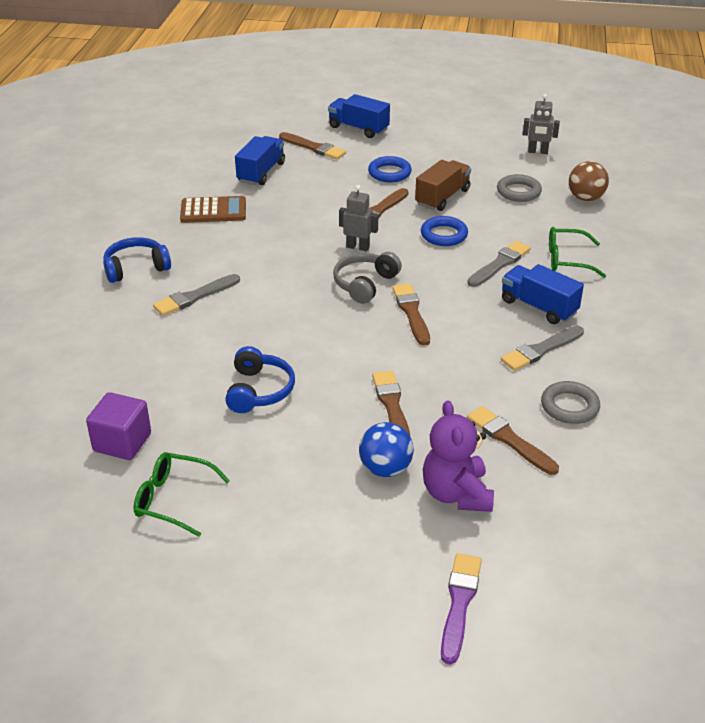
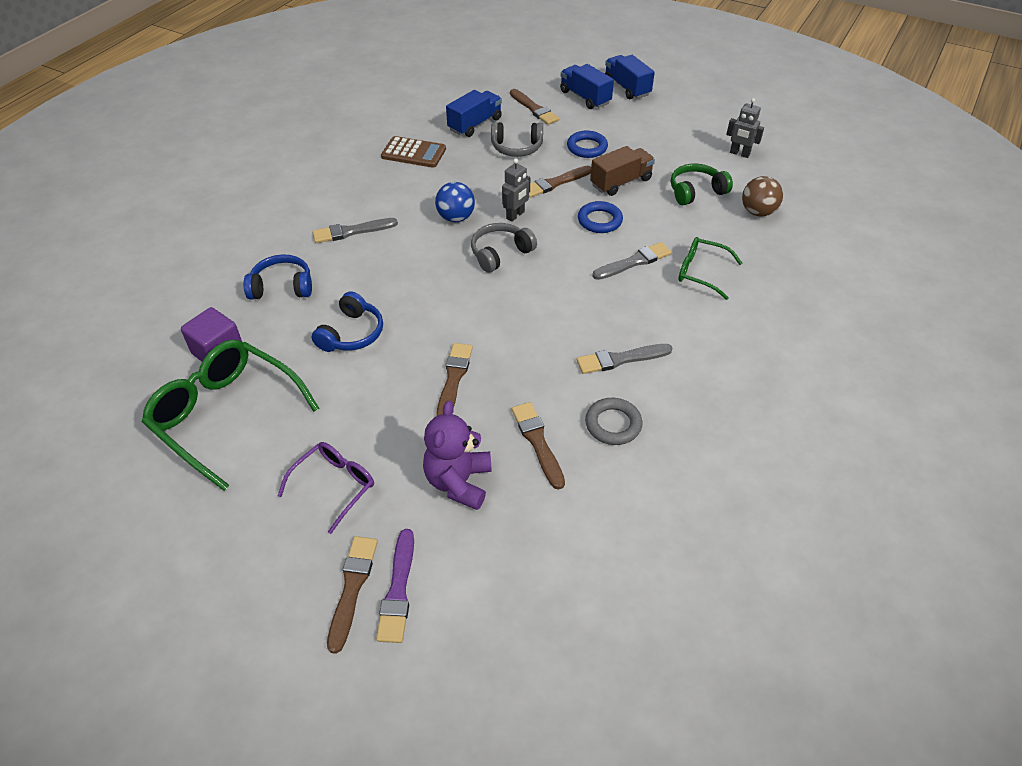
camera: 20 degrees right, 10 degrees up
blue headphones [103,237,171,283] -> blue headphones moved to [243,254,312,300]
green glasses [134,452,230,537] -> green glasses [142,340,320,491], size x1.79
grey robot [339,185,378,251] -> grey robot turned 90 degrees clockwise [502,159,530,222]
blue ball [359,422,414,477] -> blue ball moved to [435,182,475,222]
brown brush [392,283,430,346] -> brown brush moved to [327,536,378,654]
purple brush [441,553,482,665] -> purple brush turned 150 degrees clockwise [376,529,414,643]
grey ring [497,174,542,202] -> green headphones [671,164,733,205]
blue truck [502,264,584,324] -> blue truck moved to [605,55,655,99]
none -> purple glasses [278,442,374,534]
none -> grey headphones [491,122,543,157]

